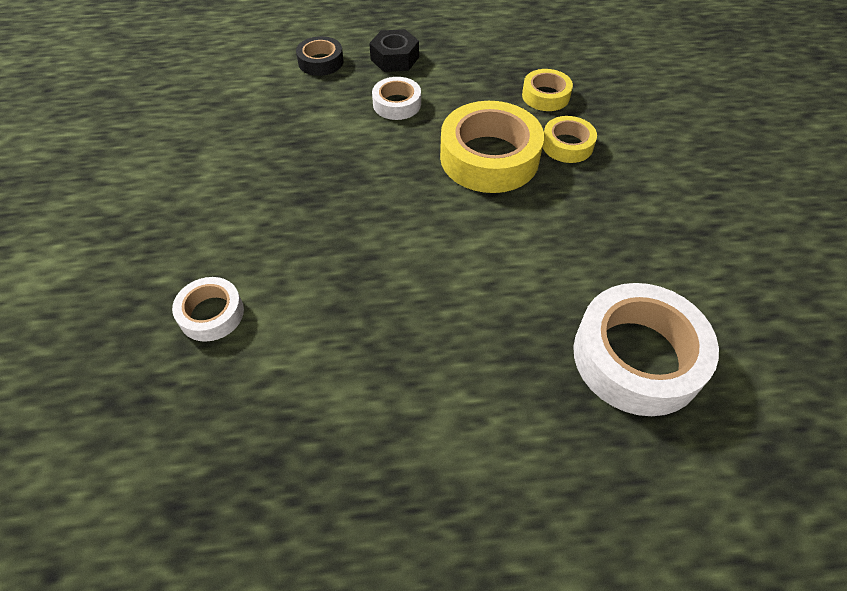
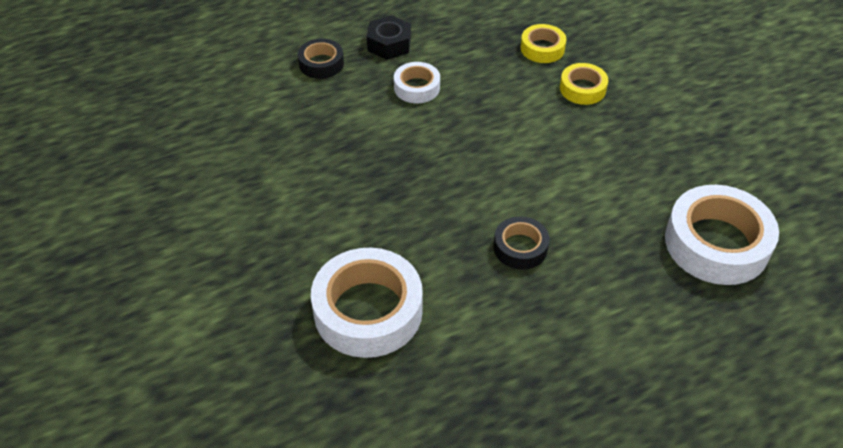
camera: 20 degrees left, 5 degrees down
white tape [172,277,244,342] -> white tape [311,248,423,358], size x1.90
yellow tape [440,101,544,193] -> none
none -> black tape [494,216,549,270]

